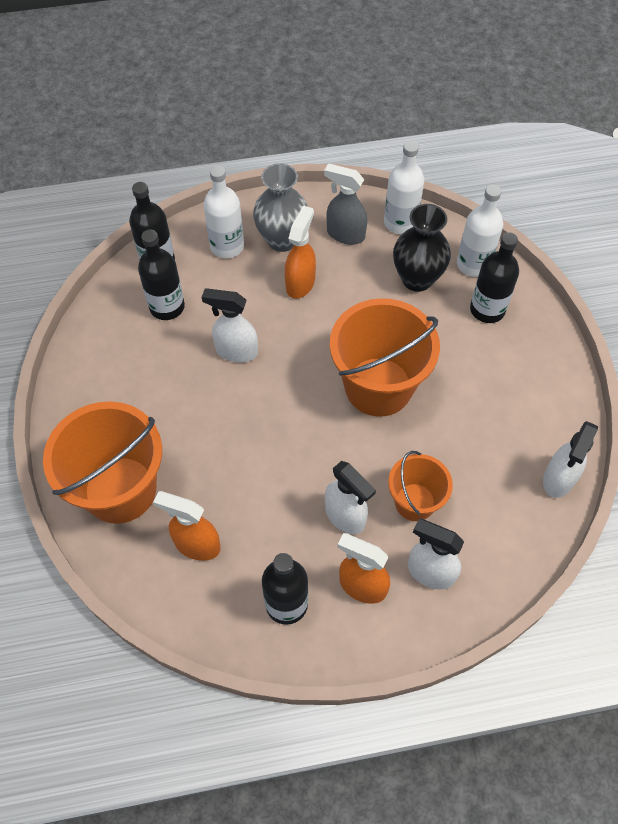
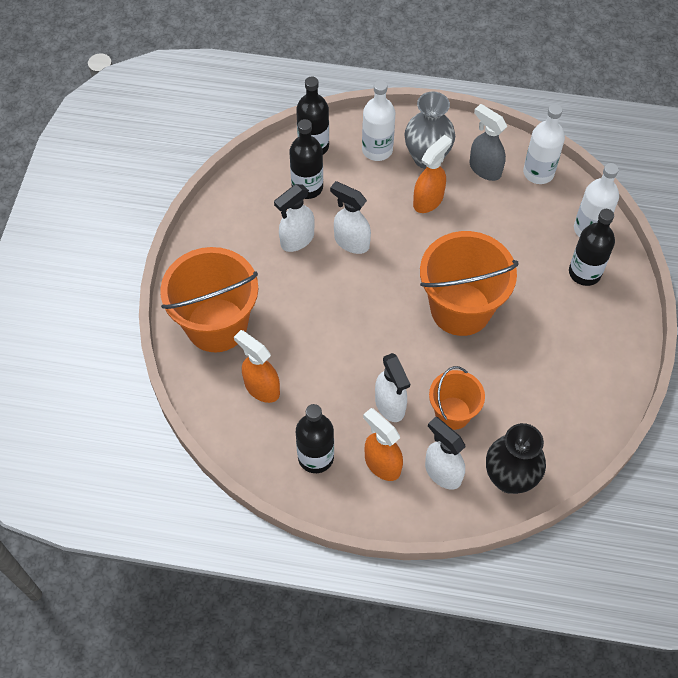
camera: 20 degrees right, 0 degrees up
black vase [393,204,451,292] -> black vase moved to [486,423,546,494]
white spray bottle [543,421,598,498] -> white spray bottle moved to [274,184,315,252]

